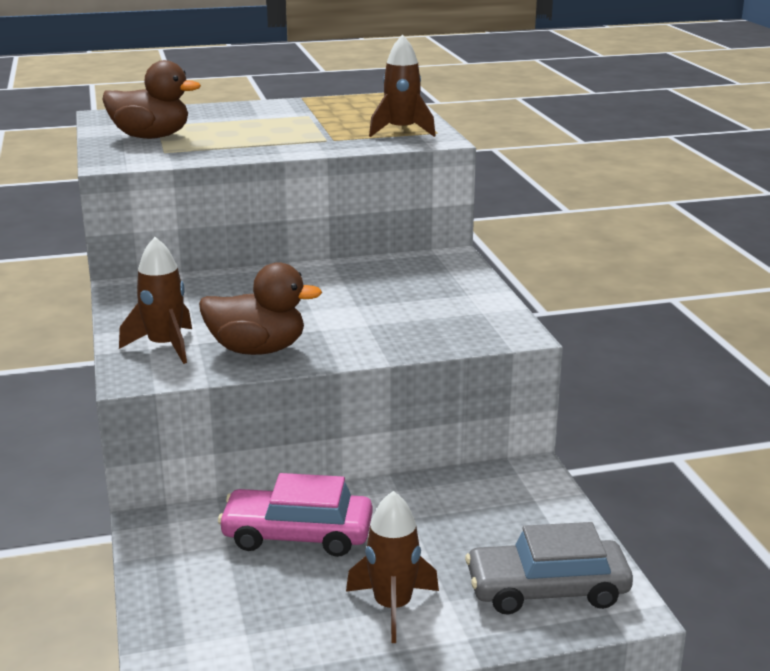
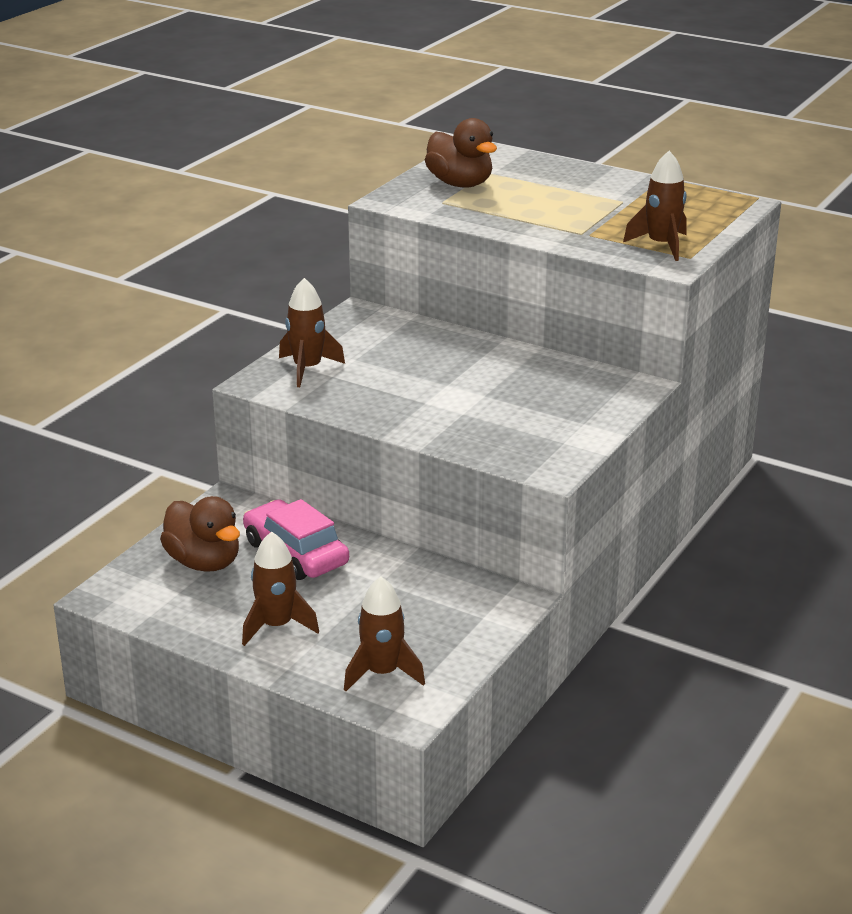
camera: 45 degrees right, 5 degrees up
brown duck [199,262,322,355] -> brown duck moved to [160,496,240,572]
grey car [465,522,633,614] -> brown rocket [344,577,425,691]

